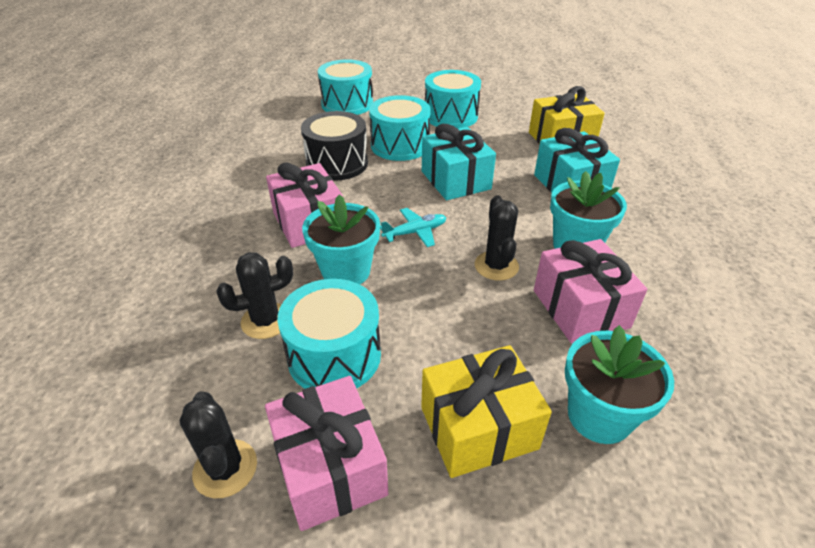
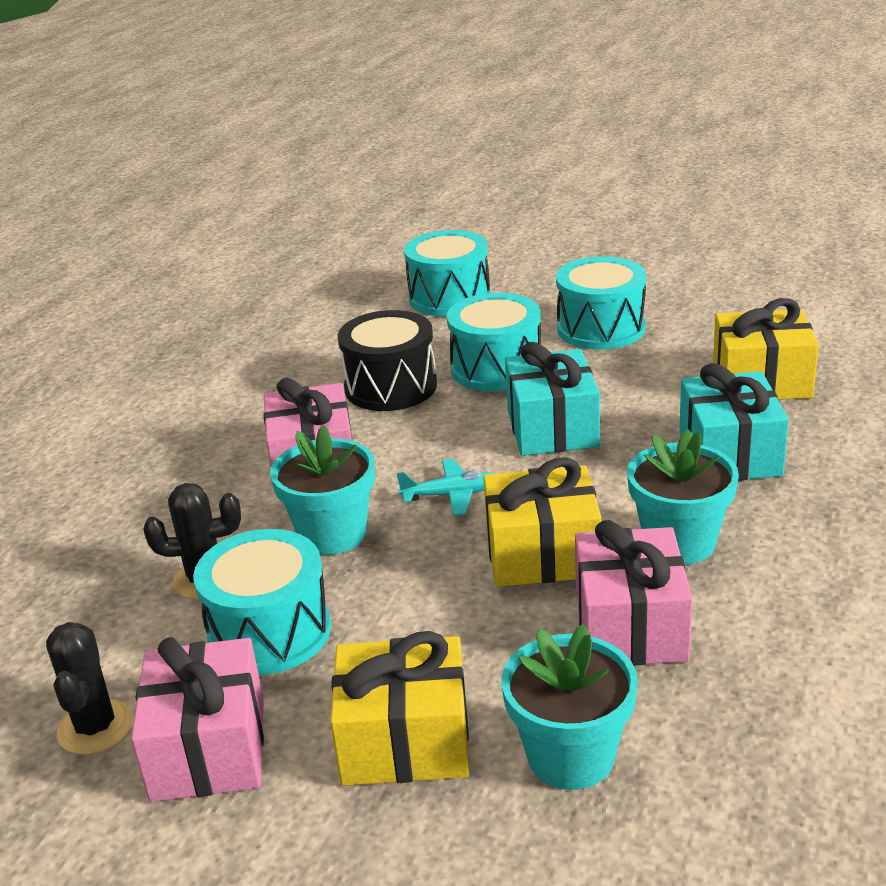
camera: 20 degrees right, 10 degrees down
black cactus [475,195,519,281] -> yellow gift [483,457,602,587]

